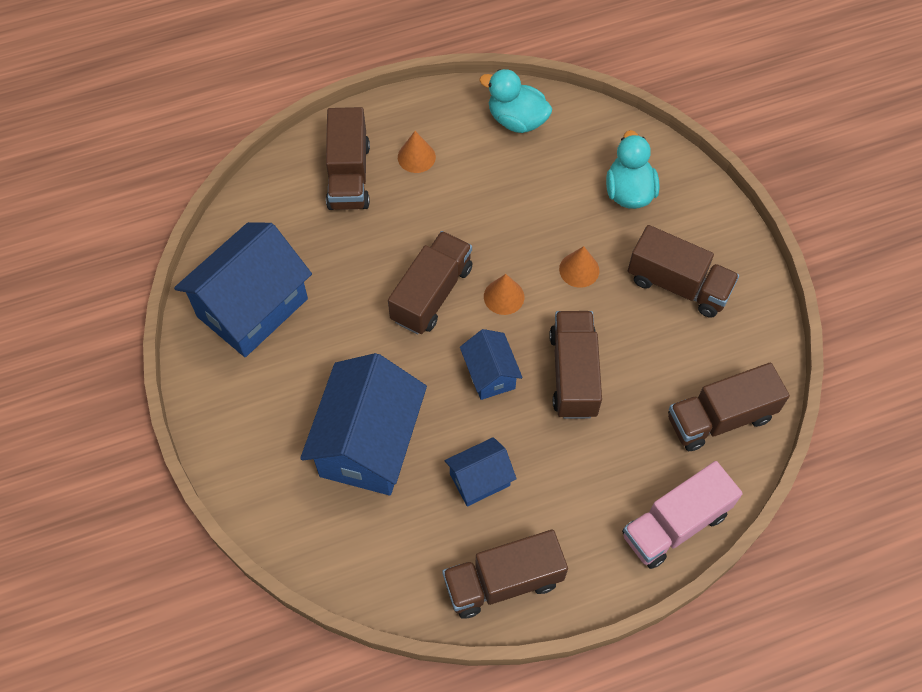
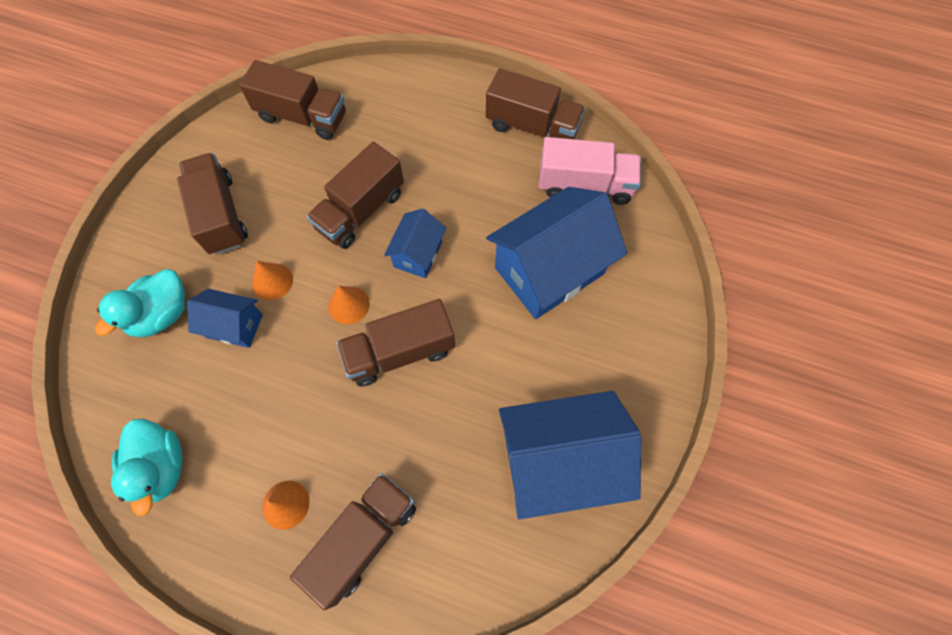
camera: 140 degrees left, 5 degrees up
blue house [445,437,517,507] -> blue house moved to [187,289,263,348]
pink truck [622,461,743,569] -> pink truck moved to [539,137,641,205]

